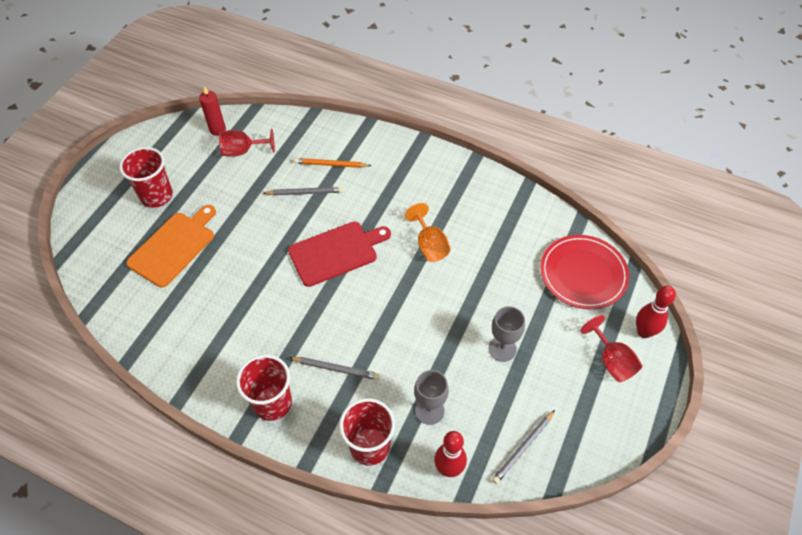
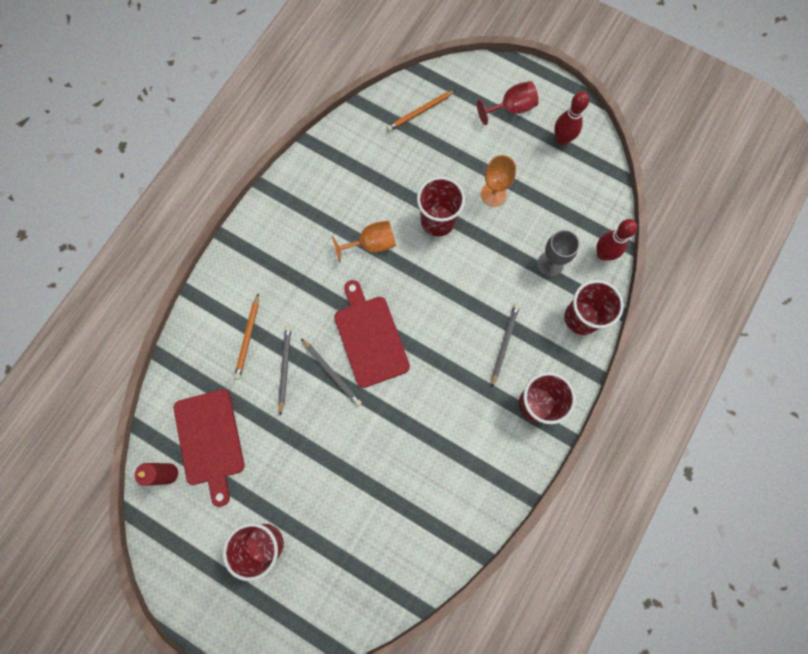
camera: 85 degrees left, 20 degrees up
orange cutting board [126,205,216,288] -> none
red goblet [219,129,275,157] -> red cutting board [174,389,244,507]
grey goblet [489,306,525,362] -> orange goblet [481,155,516,207]
grey pencil [492,410,555,484] -> grey pencil moved to [301,338,362,407]
red plate [540,235,629,309] -> orange pencil [386,90,456,132]
red bowling pin [636,286,676,338] -> red bowling pin moved to [554,91,589,145]
none -> red cup [417,177,465,237]

